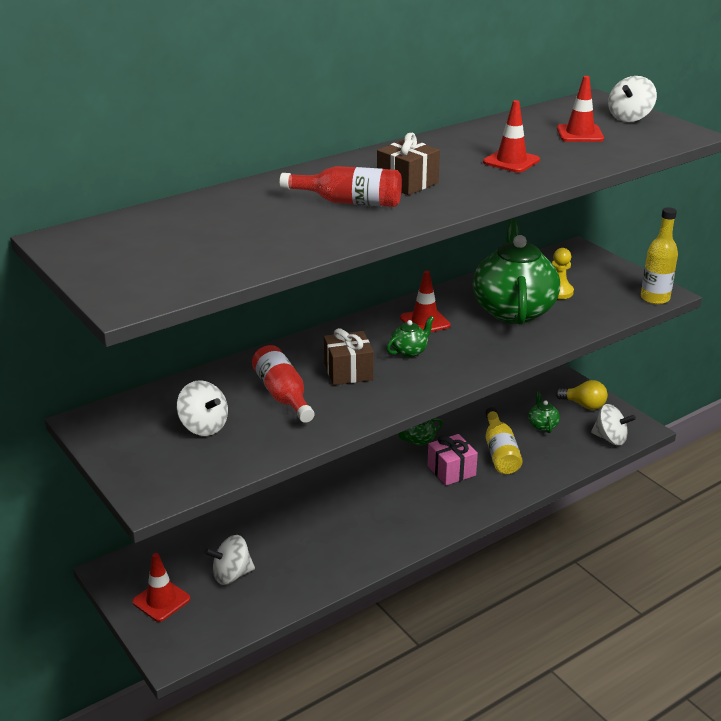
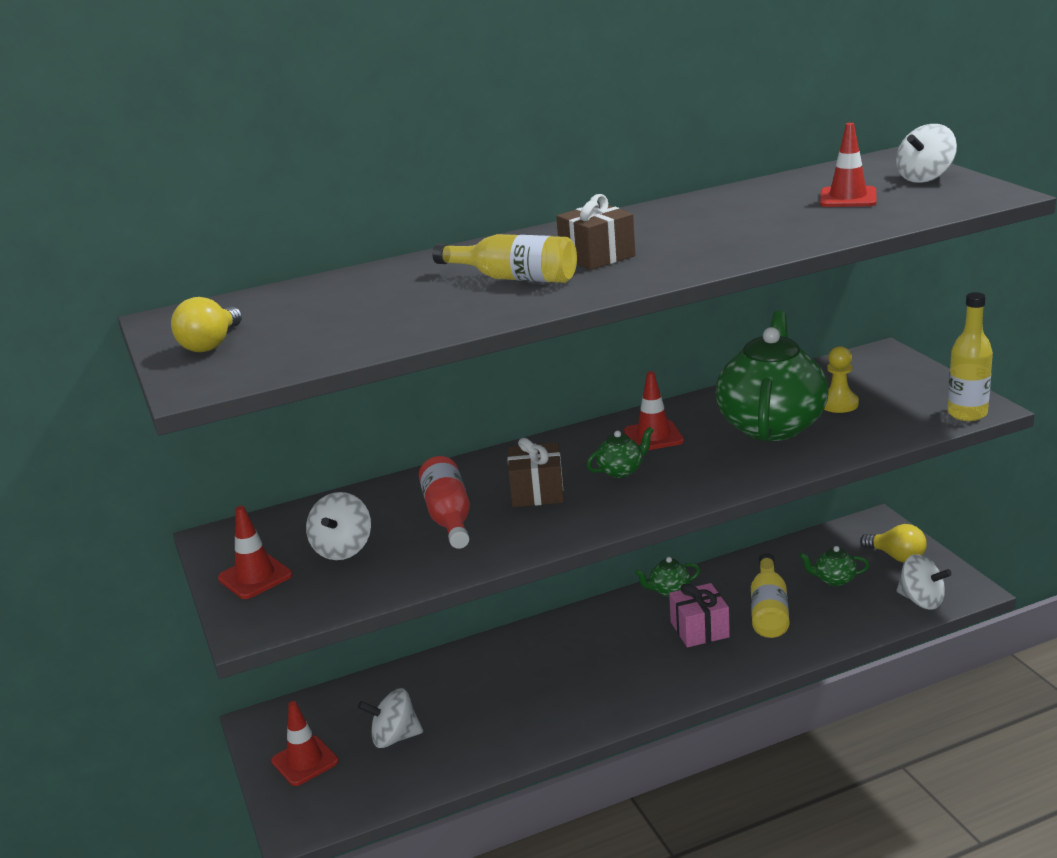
camera: 15 degrees right, 5 degrees down
white spinning top [177,380,228,436] -> white spinning top turned 45 degrees clockwise [306,492,371,560]
red bottle [279,166,402,207] -> yellow bottle [433,234,577,283]
red traffic cone [483,100,540,173] -> red traffic cone moved to [218,506,293,599]
green teapot [528,391,560,433] -> green teapot turned 90 degrees counterclockwise [799,546,869,586]
none -> yellow light bulb [171,297,242,352]

